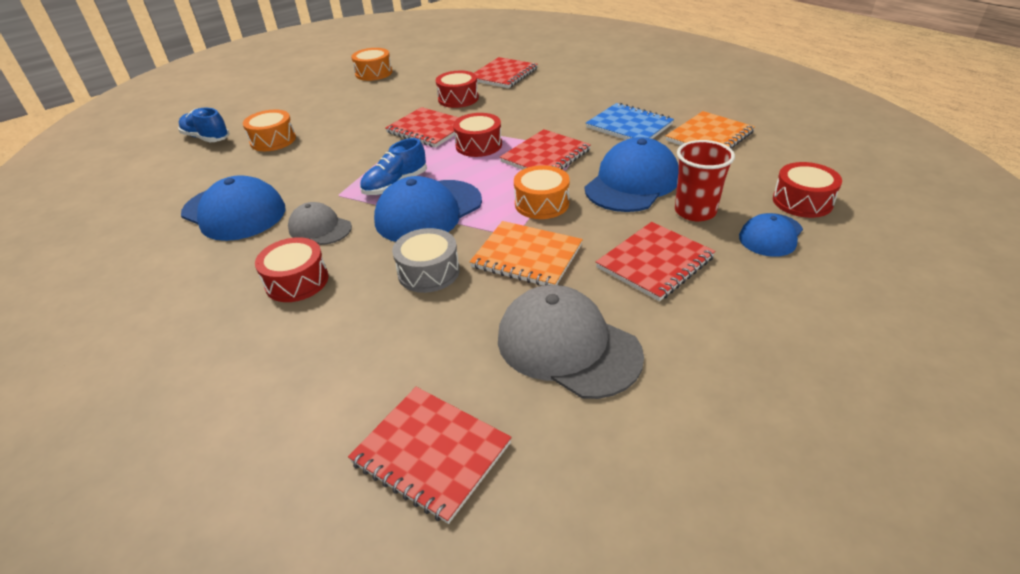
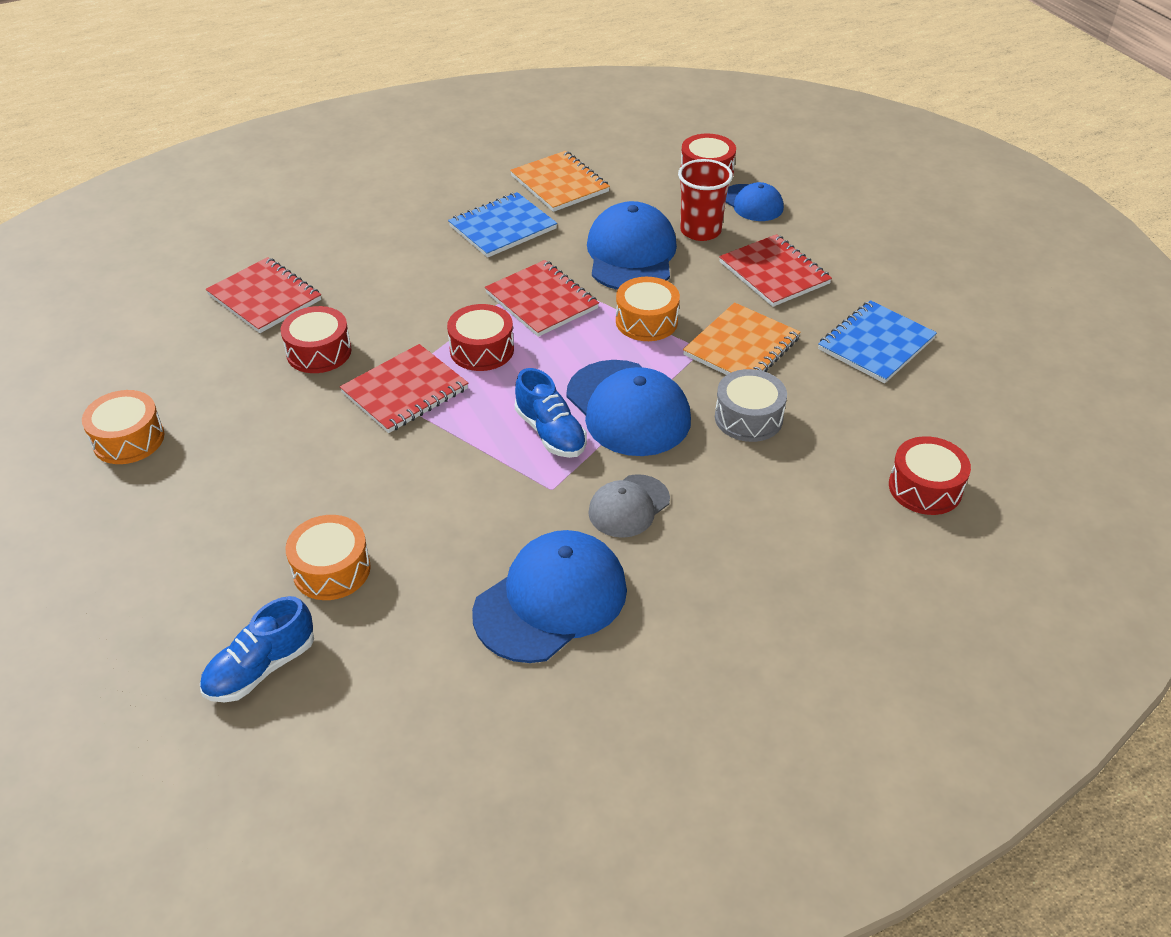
camera: 80 degrees left, 5 degrees up
red drum [255,237,328,302] -> red drum moved to [889,436,971,515]
red notebook [348,387,512,524] -> none
grey cap [498,285,644,399] -> blue notebook [818,300,937,383]
blue cap [585,137,678,212] -> blue cap turned 45 degrees clockwise [587,201,677,290]

